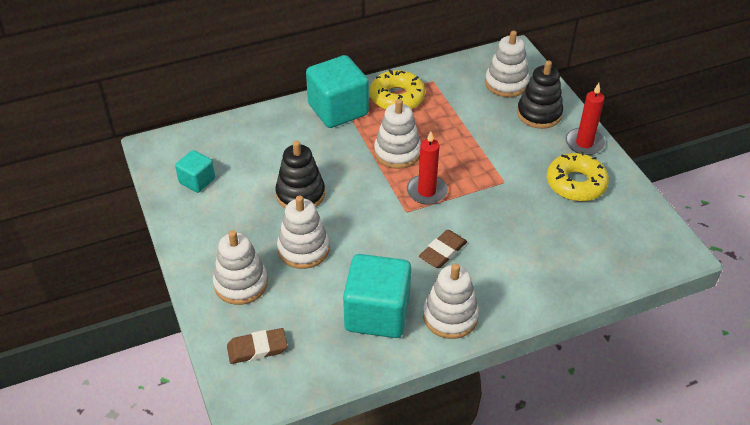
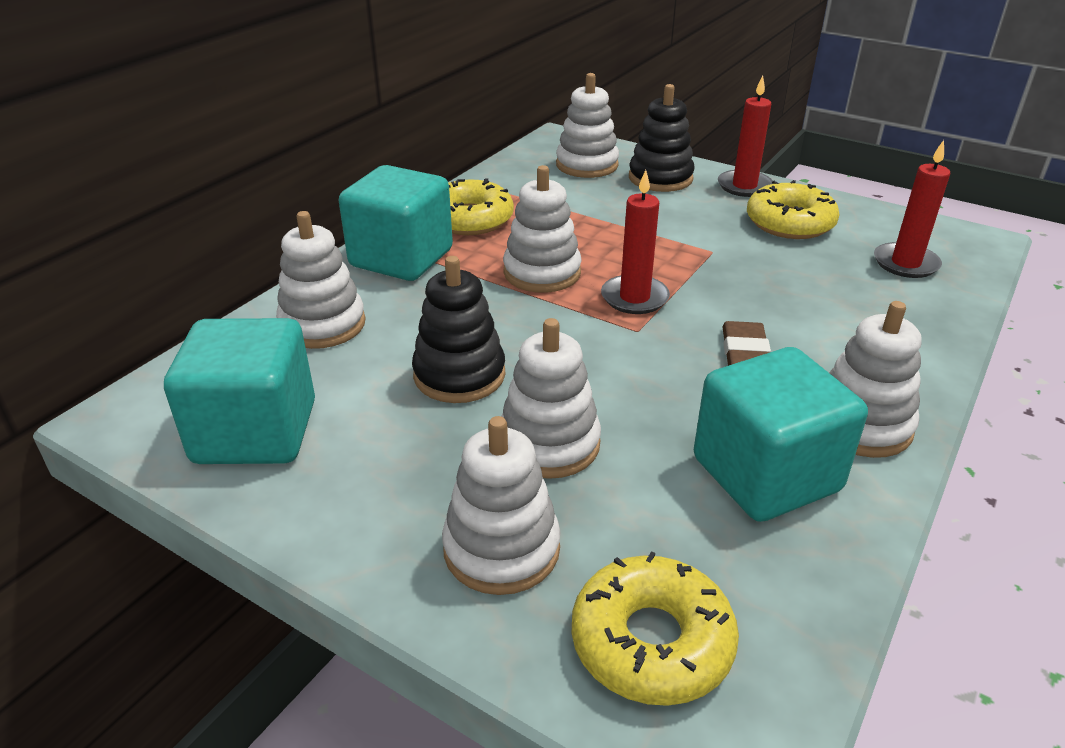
camera: 35 degrees left, 10 degrees down
turquoise cube [175,150,215,193] -> turquoise cube [164,318,315,464], size x1.87
brown eraser [227,328,287,364] -> yellow donut [572,551,739,706]
none -> white stacking toy [276,211,366,349]
none -> red candle [874,140,950,278]

